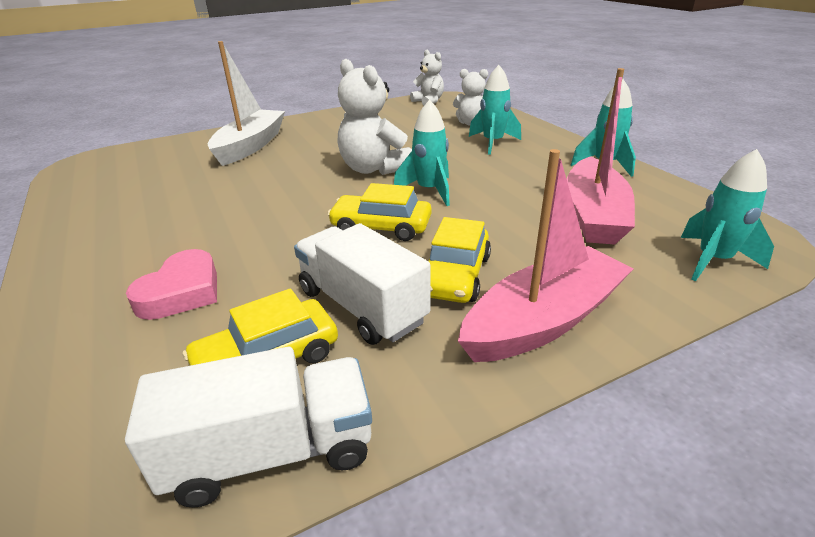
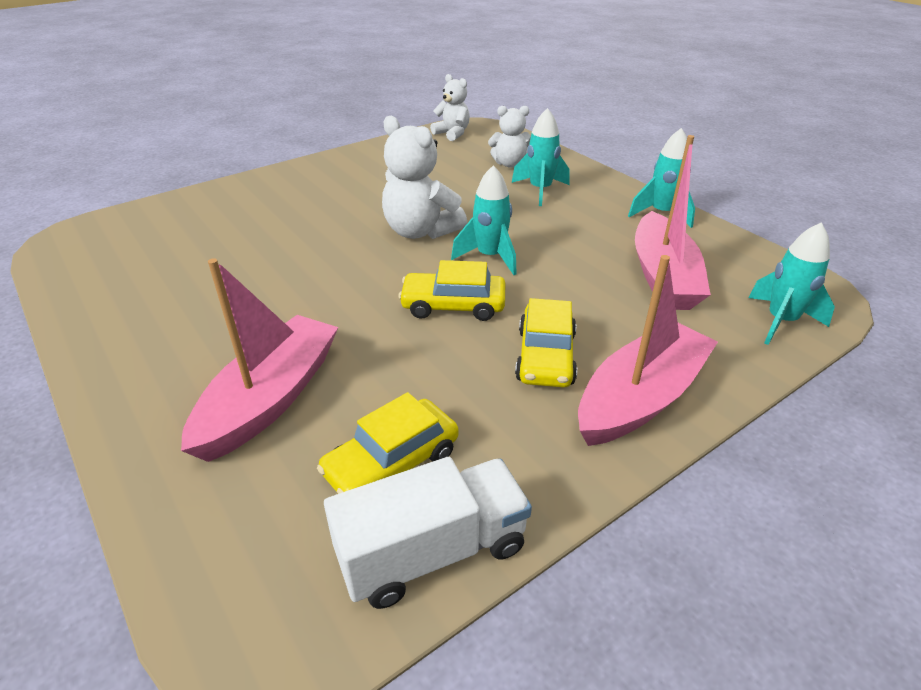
camera: 10 degrees left, 5 degrees up
pink heart [126,249,217,320] -> pink boat [181,258,338,462]
white boat [208,41,285,166] -> none
white truck [294,223,430,345] -> none

